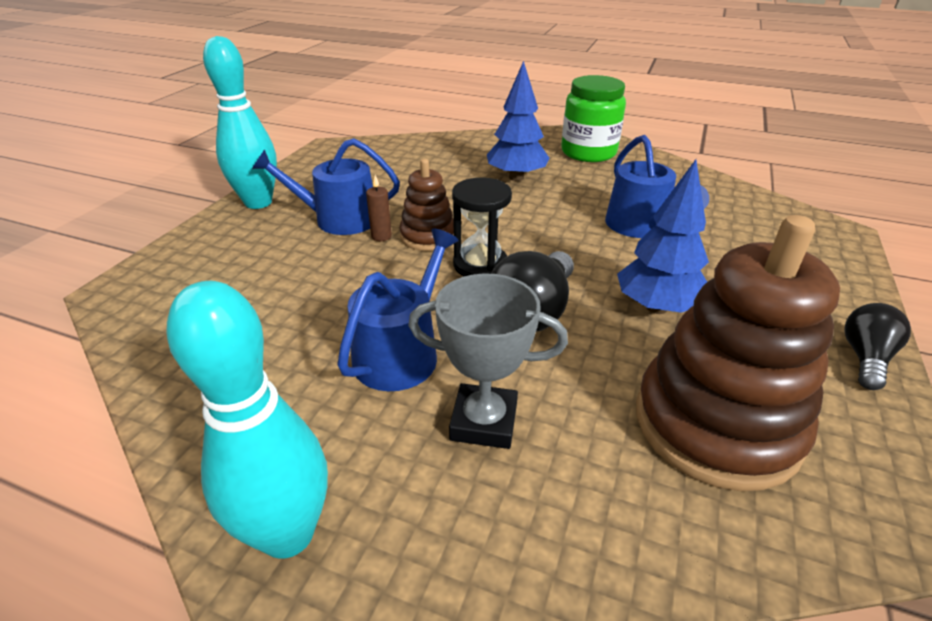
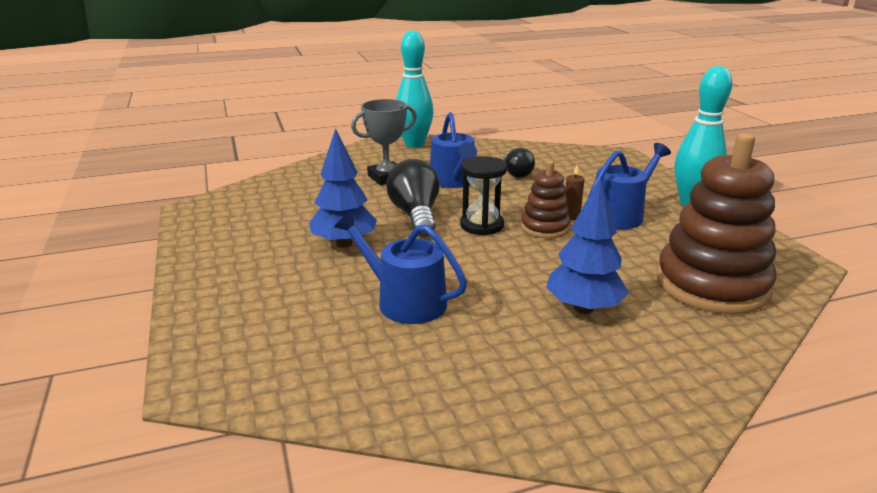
camera: 140 degrees right, 10 degrees down
green jar [561,75,626,162] -> none
brown stacking toy [636,215,840,491] -> brown stacking toy moved to [657,133,777,314]
black light bulb [844,303,911,390] -> black light bulb moved to [503,148,535,178]

